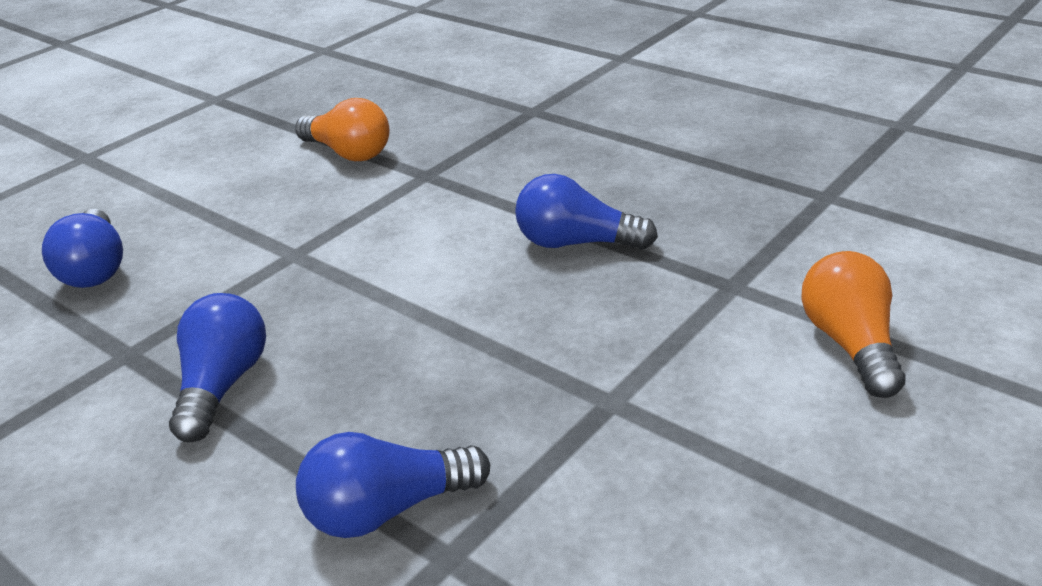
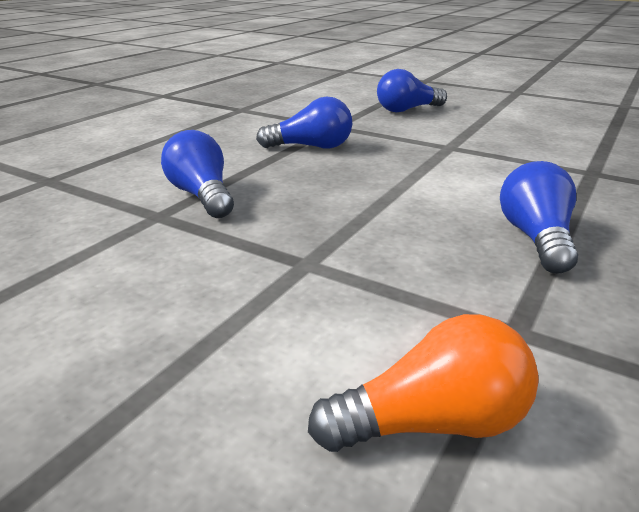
camera: 80 degrees right, 5 degrees down
orange light bulb [295,98,390,161] -> none

